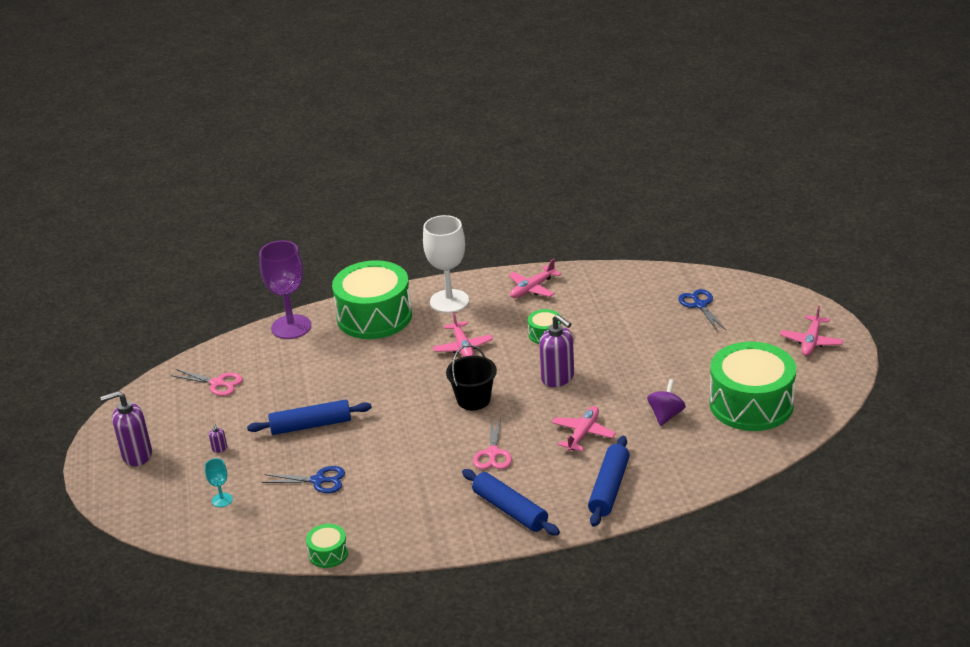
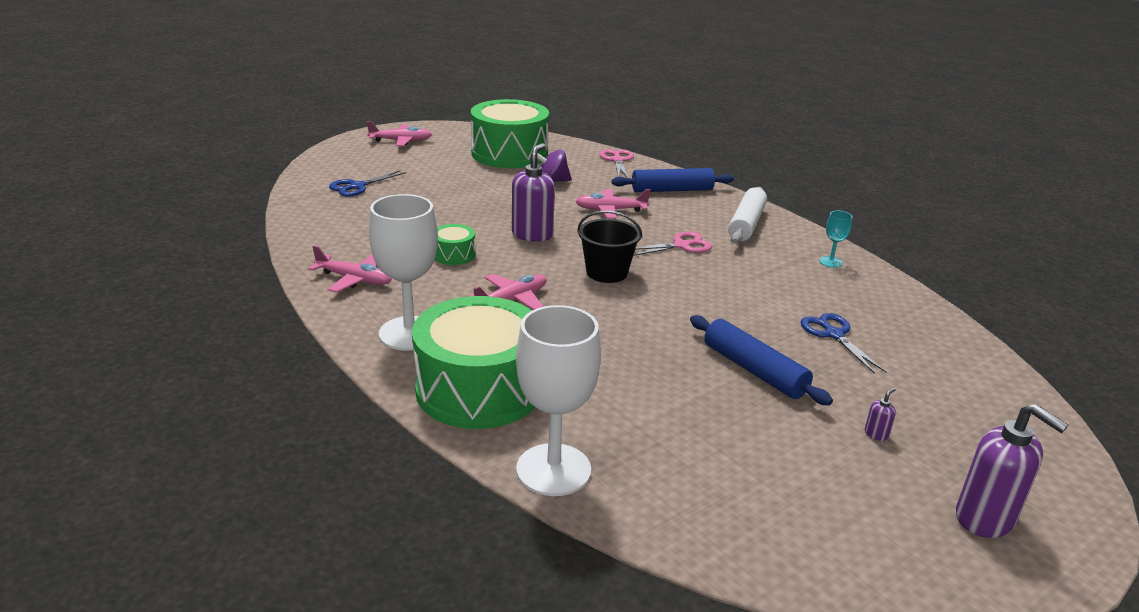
camera: 120 degrees left, 5 degrees down
pink scissors [171,369,243,396] -> pink scissors moved to [599,149,634,178]
turquoise goblet [205,458,233,507] -> turquoise goblet moved to [819,211,853,268]
purple goblet [259,240,311,339] -> white goblet [516,305,601,496]
green drum [306,524,348,568] -> none
blue rolling pin [462,469,560,536] -> white rolling pin [728,187,767,243]

